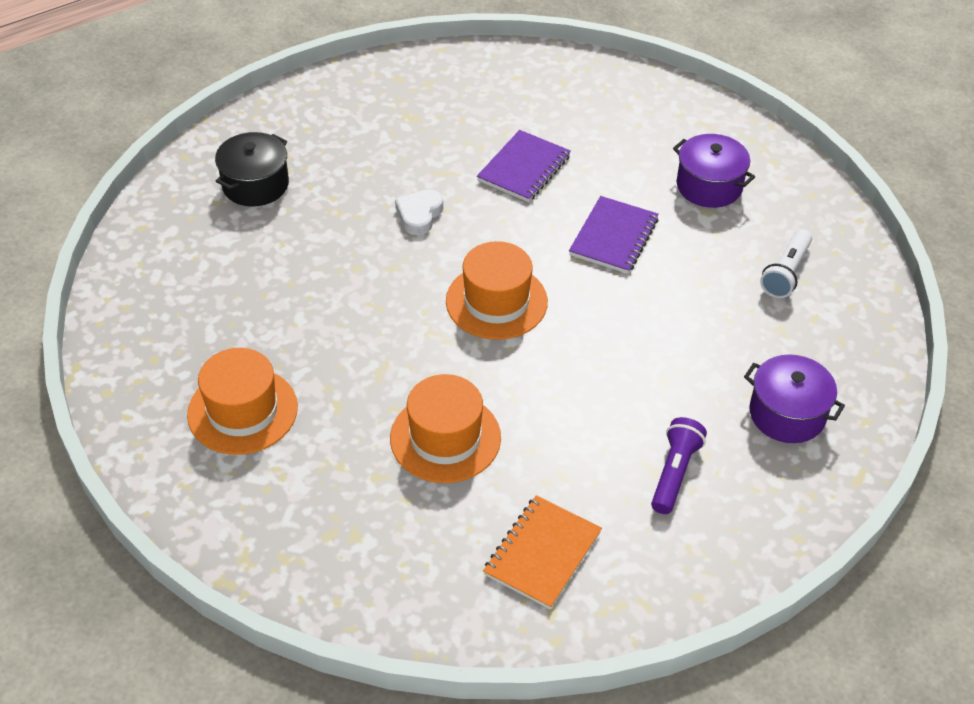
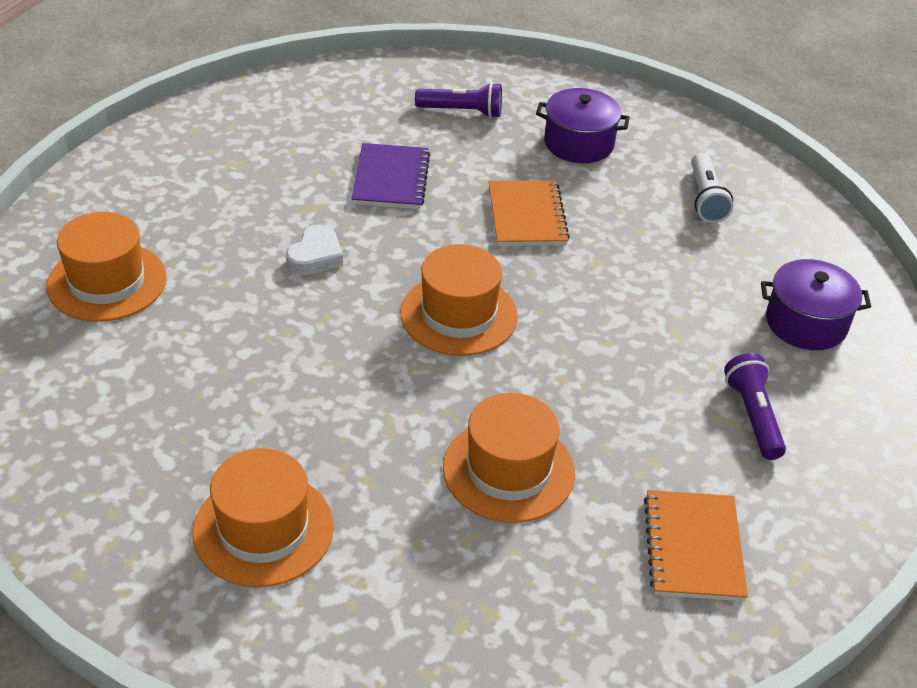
camera: 30 degrees left, 5 degrees down
black pot [215,132,289,207] -> orange hat [46,212,167,322]
white heart [395,189,443,235] -> white heart turned 150 degrees counterclockwise [286,224,343,275]
purple notebook [569,196,659,274] -> orange notebook [489,180,570,246]
none -> purple flashlight [415,82,502,118]

